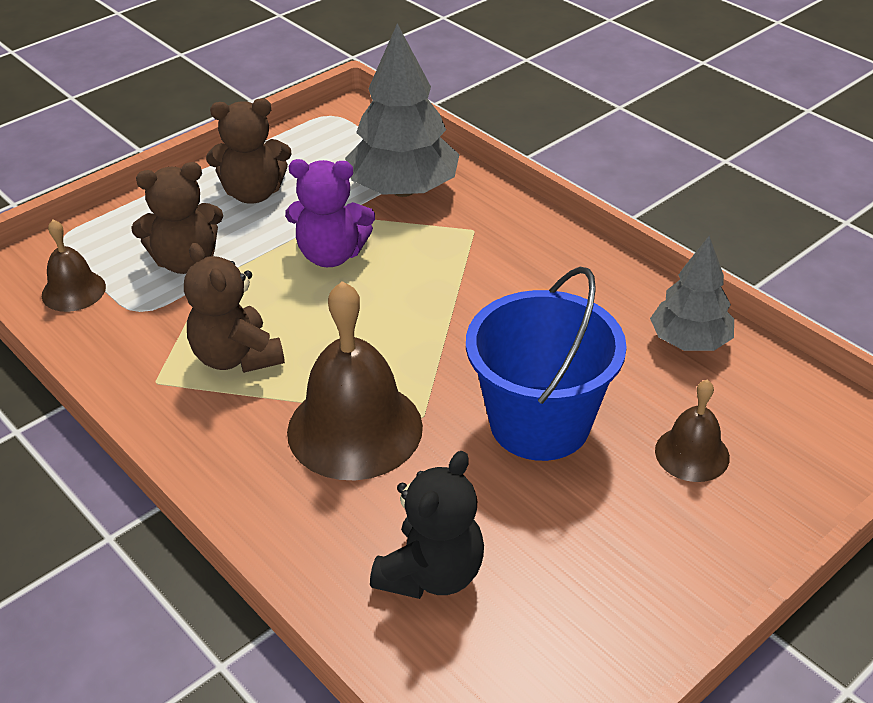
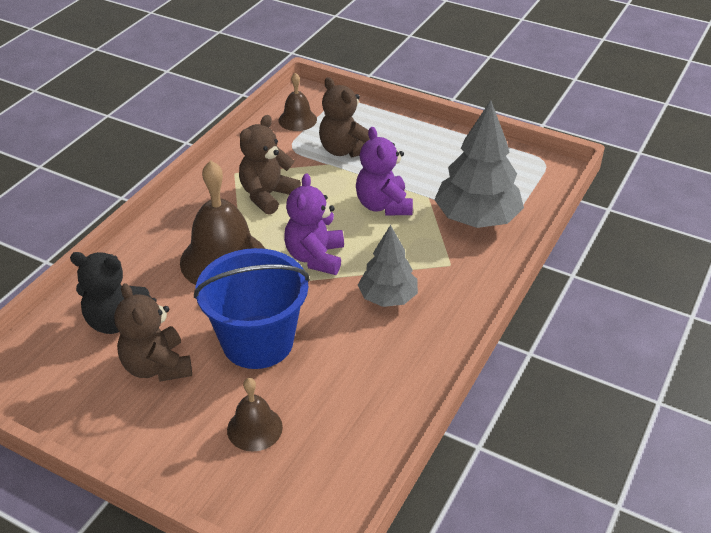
camera: 70 degrees right, 0 degrees up
brown teddy bear [206,98,291,204] -> brown teddy bear moved to [114,283,192,382]
grey tree [650,236,734,351] -> grey tree moved to [358,225,418,307]
none -> purple teddy bear [284,174,344,275]

